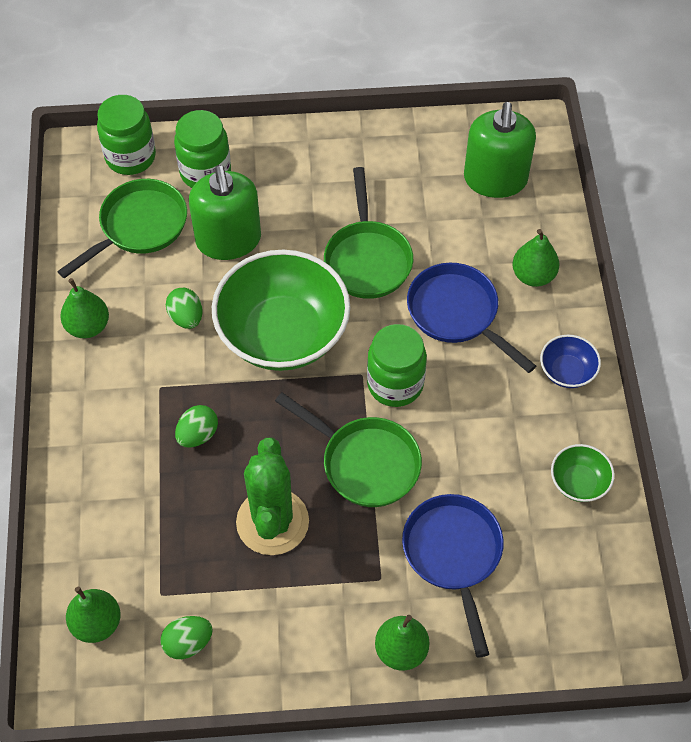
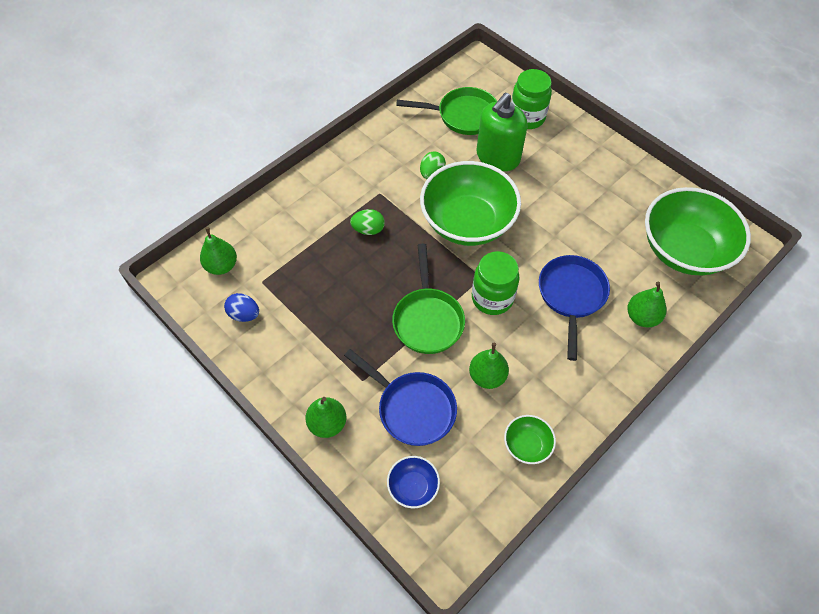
camera: 50 degrees right, 0 degrees up
green pear [60,278,109,338] -> green pear moved to [469,343,509,389]
green jar [97,95,156,175] -> none
green egg [161,616,213,659] -> blue egg [224,293,259,322]
green cactus [236,438,309,555] -> none
green pan [324,167,413,299] -> none
blue pan [402,494,504,657] -> blue pan turned 90 degrees clockwise [344,349,457,446]
green soap dispenser [464,102,536,198] -> green bowl [645,187,751,275]
blue bowl [540,335,601,388] -> blue bowl moved to [387,456,440,508]

